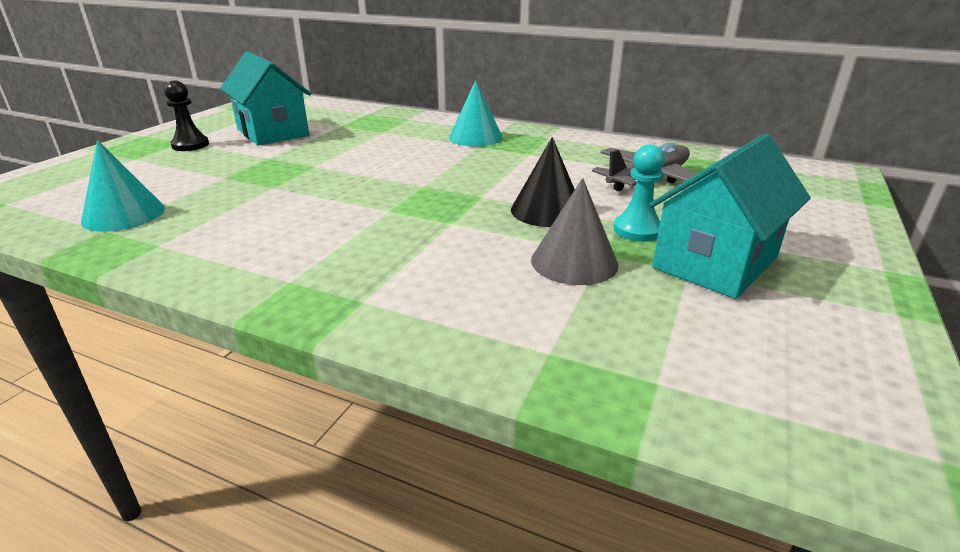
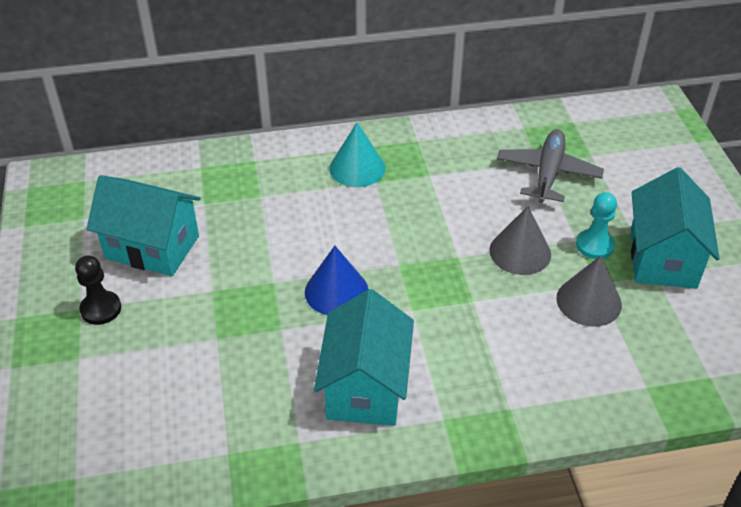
camera: 35 degrees left, 15 degrees up
turquoise cone [81,140,165,232] -> none
black cone [511,137,575,227] -> grey cone [489,206,551,275]
none -> blue cone [305,246,368,315]
none -> turquoise house [314,289,414,426]

